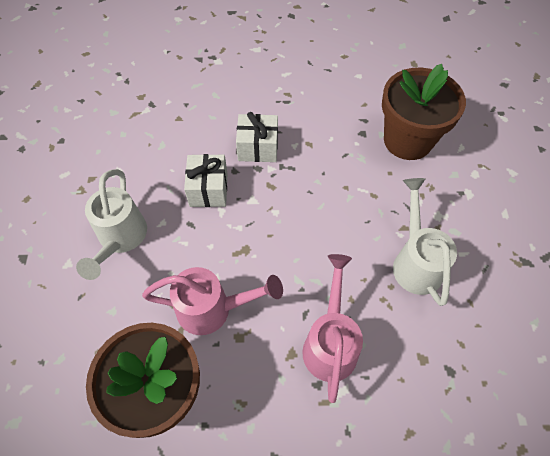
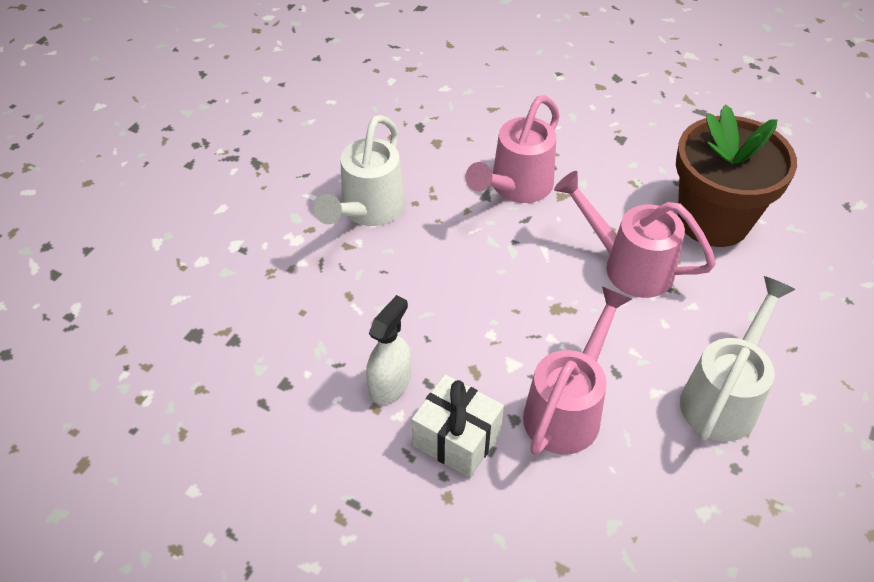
camera: 150 degrees left, 10 degrees down
white gift [184,154,228,207] -> pink watering can [523,286,632,455]
brown flower pot [382,64,466,160] -> none
none -> white spray bottle [366,295,411,404]

